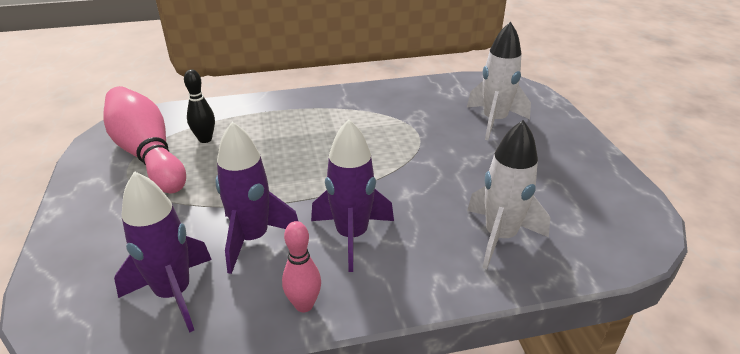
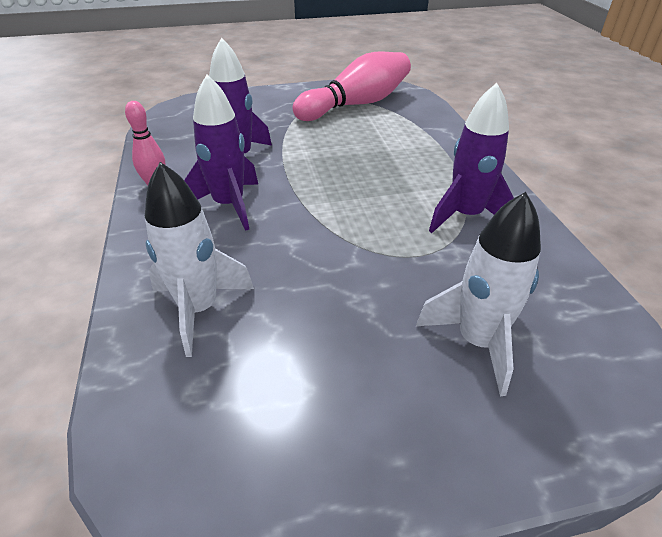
camera: 90 degrees right, 5 degrees up
purple rocket [114,171,212,333] -> purple rocket moved to [429,83,514,233]
black bowling pin [184,69,215,143] -> none

